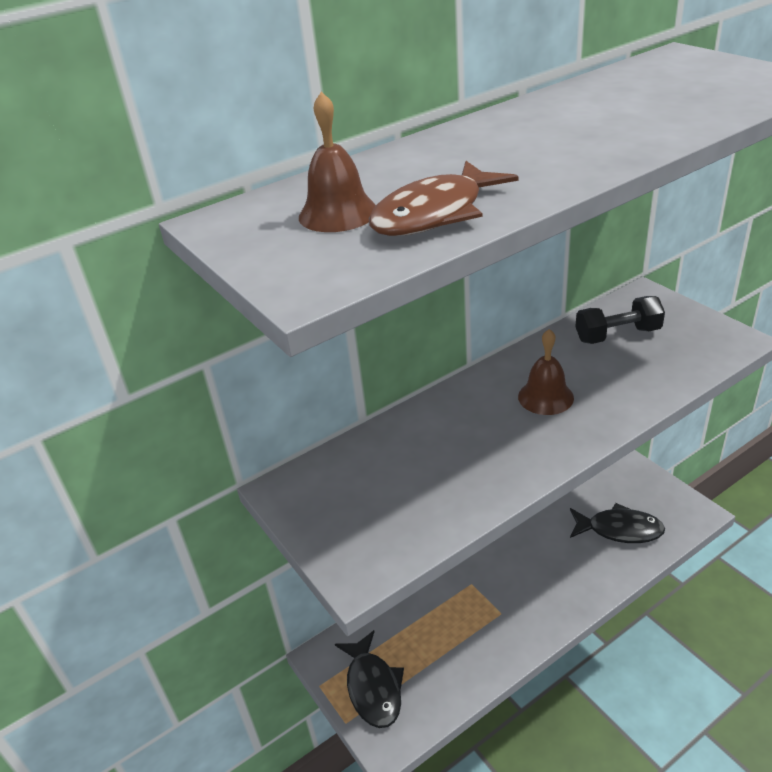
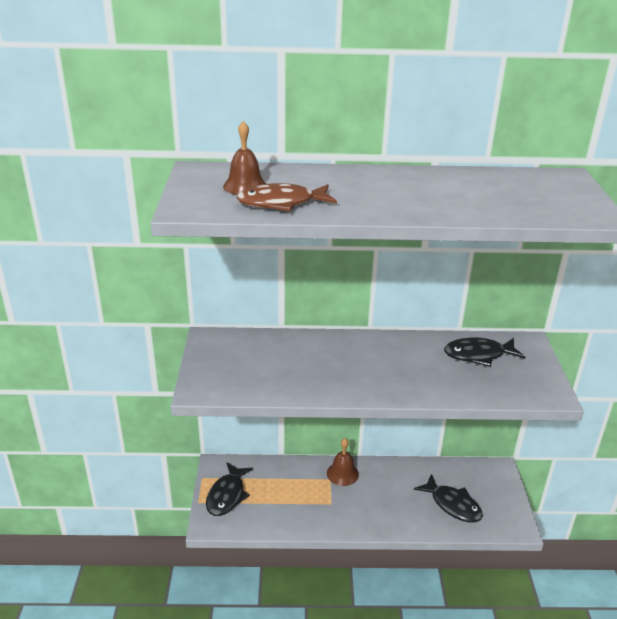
camera: 30 degrees right, 5 degrees down
brown bell [518,329,574,415] -> brown bell moved to [327,438,359,486]
black dumbbell [575,296,665,344] -> black fish [444,338,525,367]

